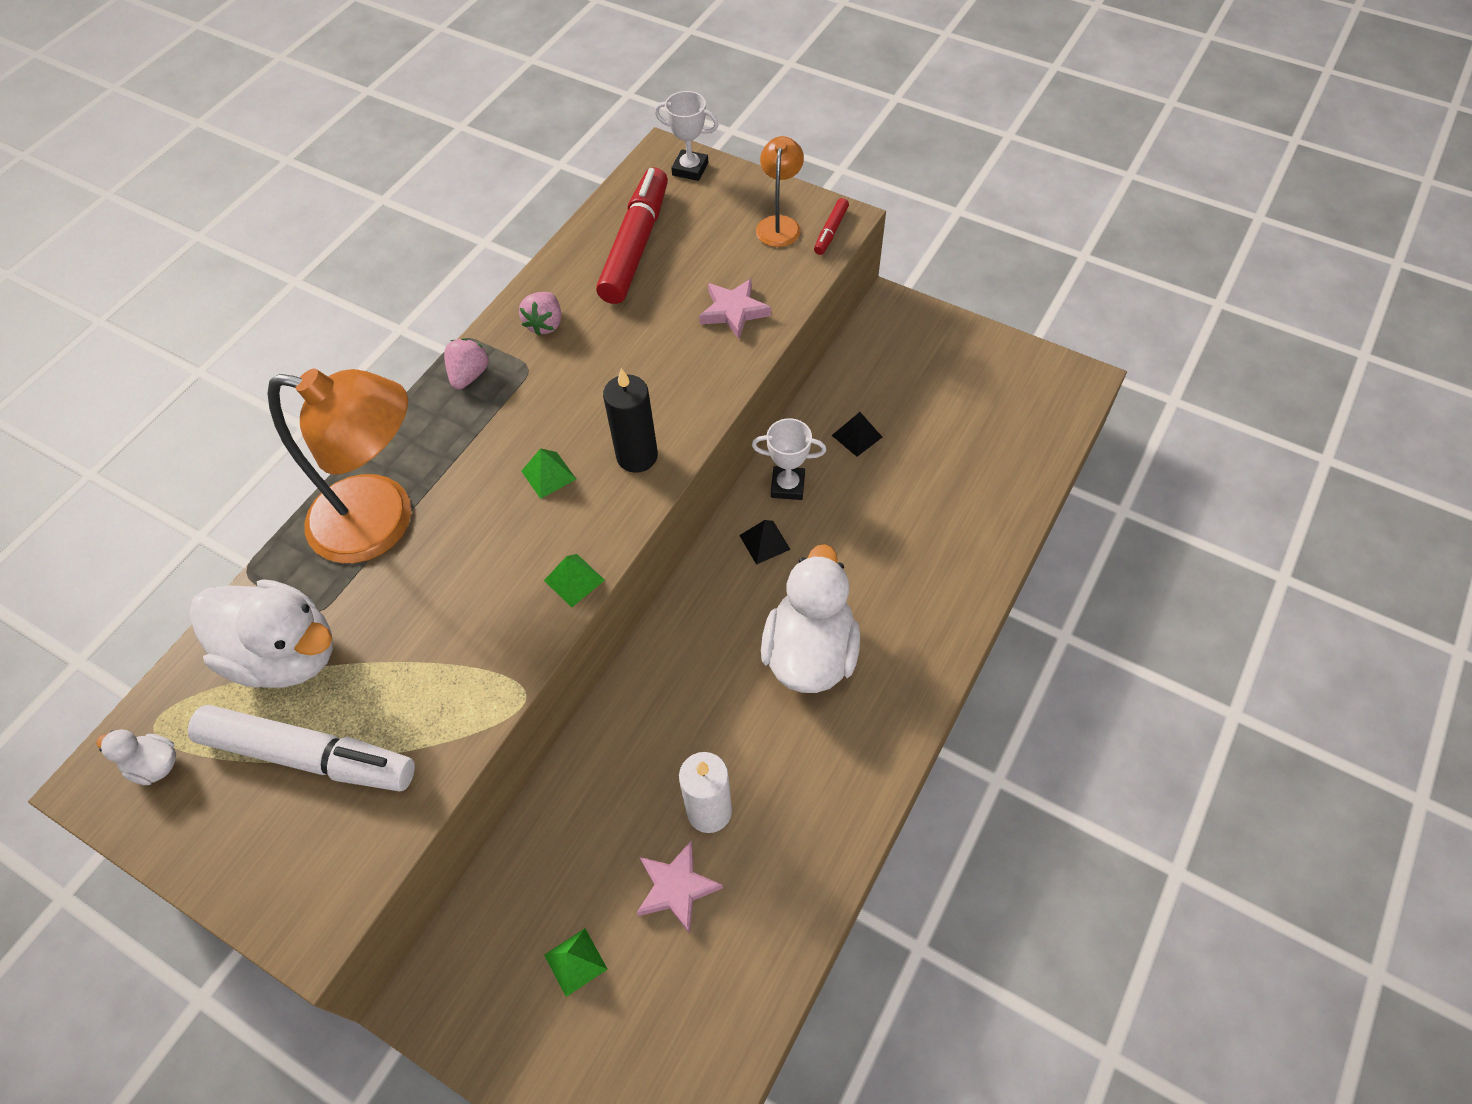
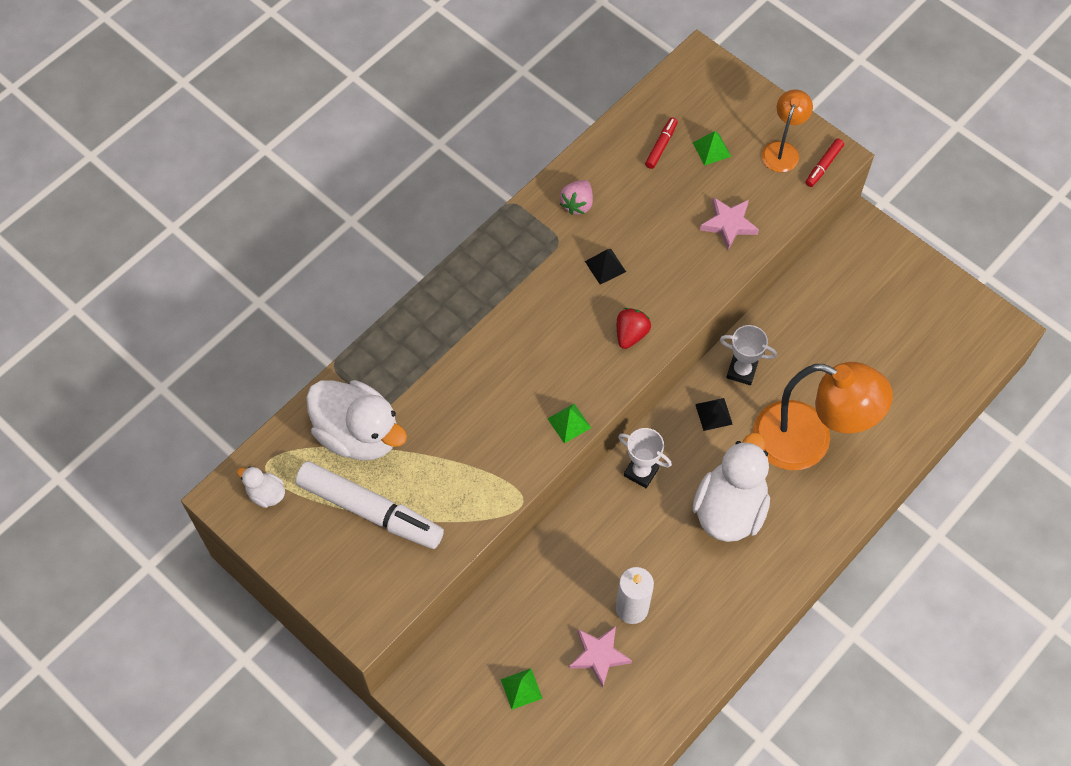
camera: 10 degrees right, 5 degrees up
orange lamp [268,369,411,563] -> orange lamp moved to [753,362,893,470]
pink strawberry [444,338,489,390] -> none
green pyramid [521,448,576,499] -> green pyramid moved to [693,131,731,166]
red marker [596,168,668,304] -> red marker [645,117,678,169], size x0.44
black candle [603,368,658,473] -> red strawberry [617,308,651,349]
white trophy [655,91,718,181] -> white trophy moved to [618,428,672,488]
black pyramid [832,412,882,457] -> black pyramid moved to [585,249,626,284]

